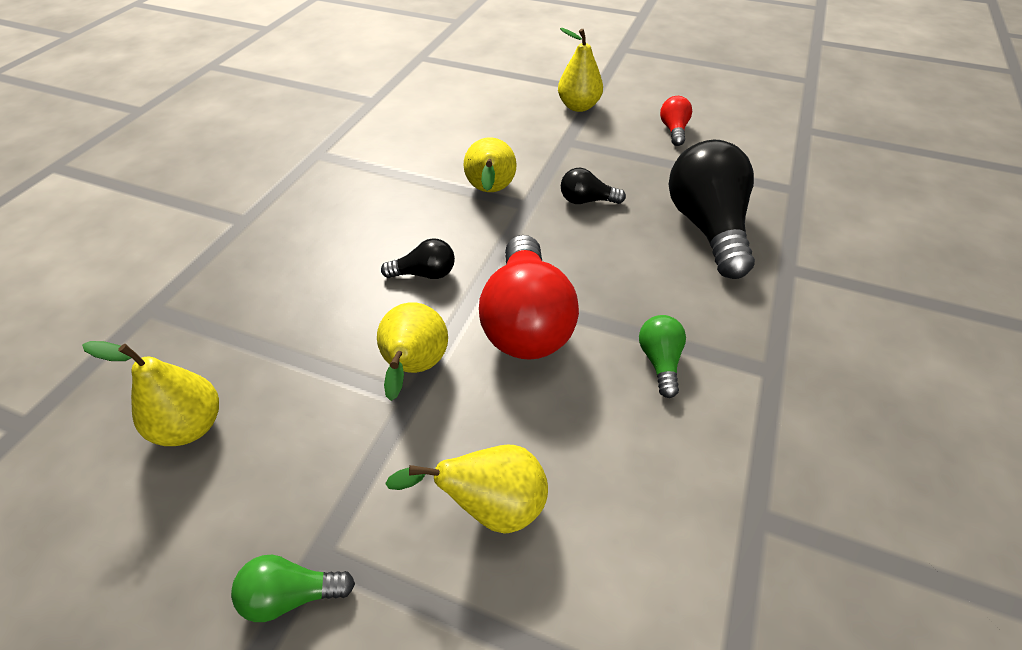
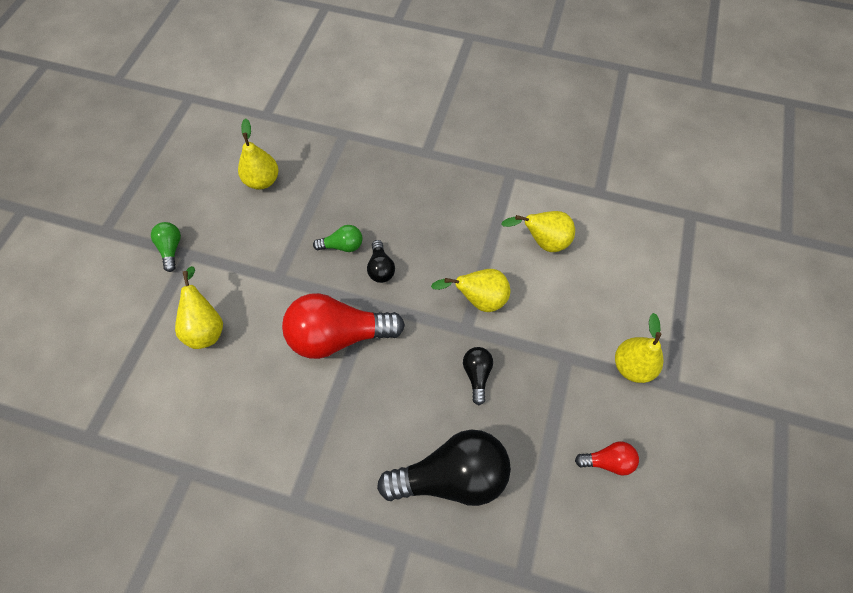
camera: 85 degrees right, 15 degrees up
yellow pear [377,302,448,401] -> yellow pear moved to [501,211,575,252]
green light bulb [639,315,686,398] -> green light bulb moved to [313,225,362,252]

